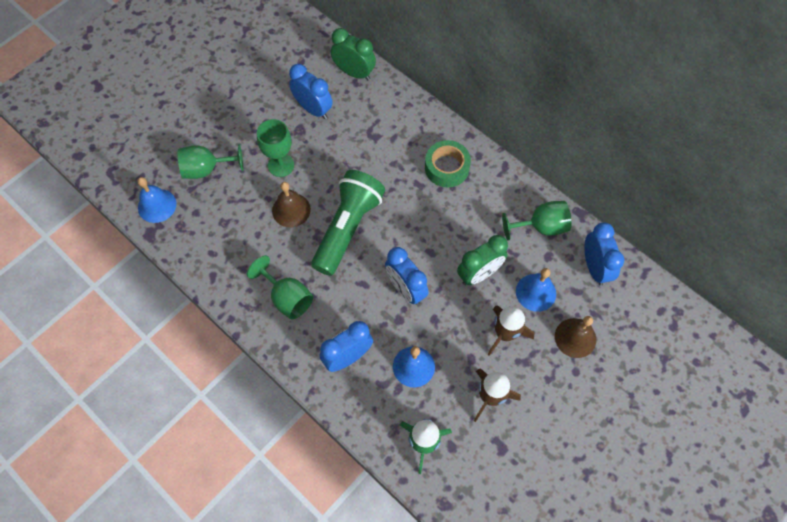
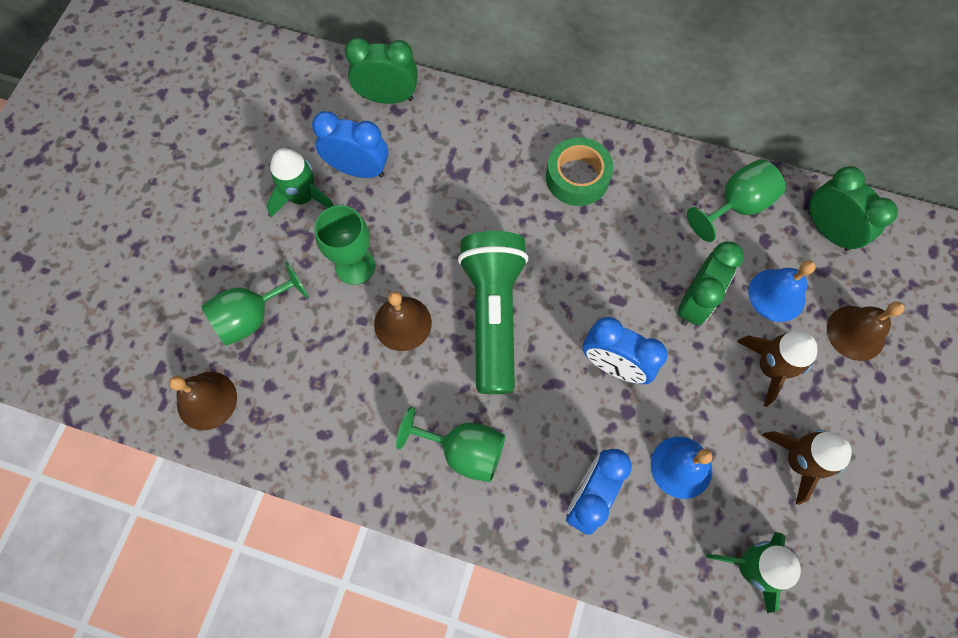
camera: 25 degrees left, 5 degrees up
blue bell [137,177,176,223] -> brown bell [169,372,237,430]
blue clock [585,223,624,286] -> green clock [808,166,898,251]
none -> green rocket [267,148,334,218]

